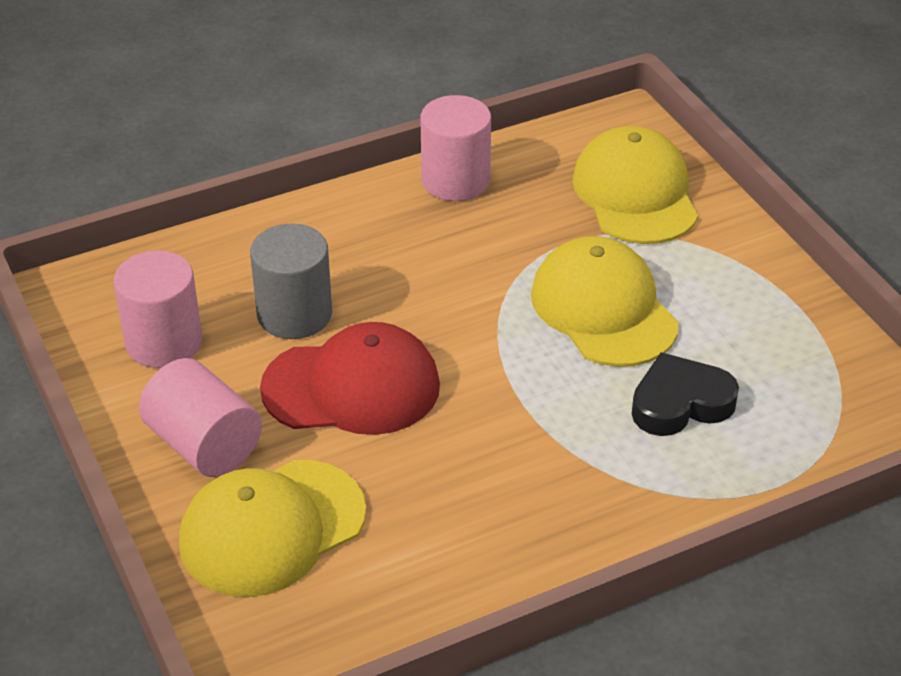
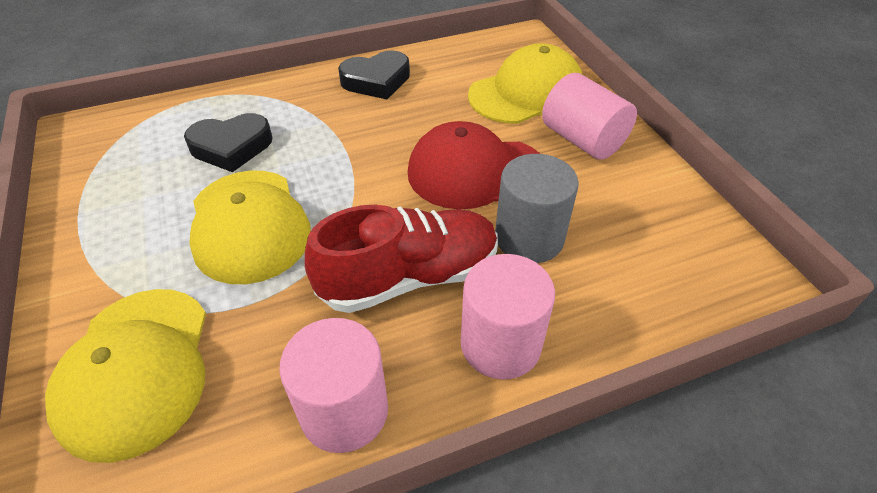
camera: 175 degrees left, 5 degrees up
pink cylinder [114,250,202,368] -> pink cylinder moved to [461,254,555,380]
none -> red shoe [305,205,498,313]
none -> black heart [338,50,410,99]

